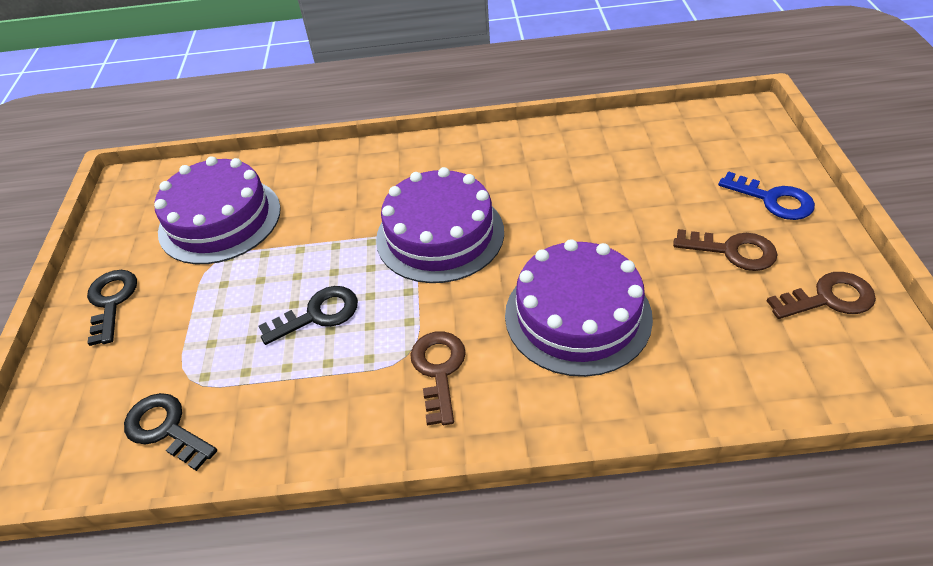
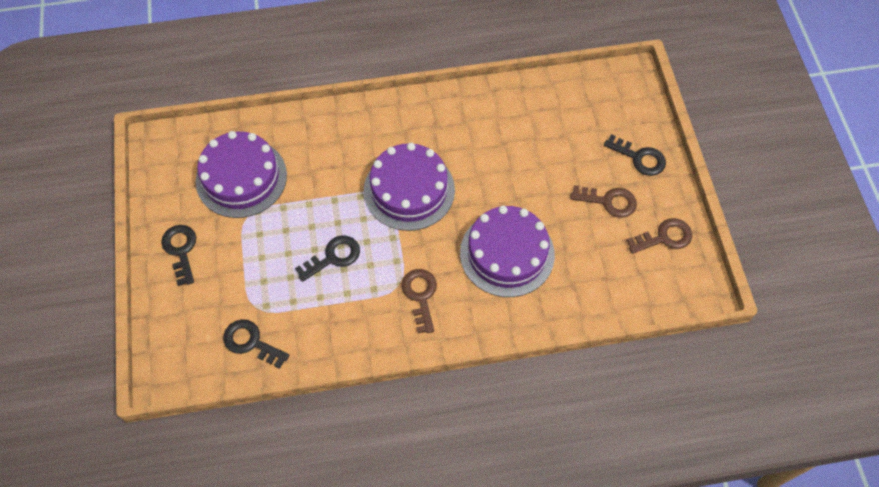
camera: 10 degrees left, 15 degrees up
blue key [718,171,815,220] -> black key [604,134,666,176]

